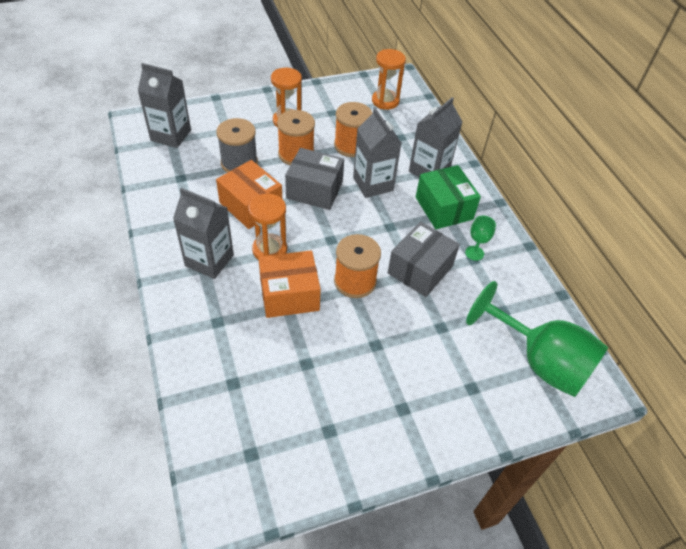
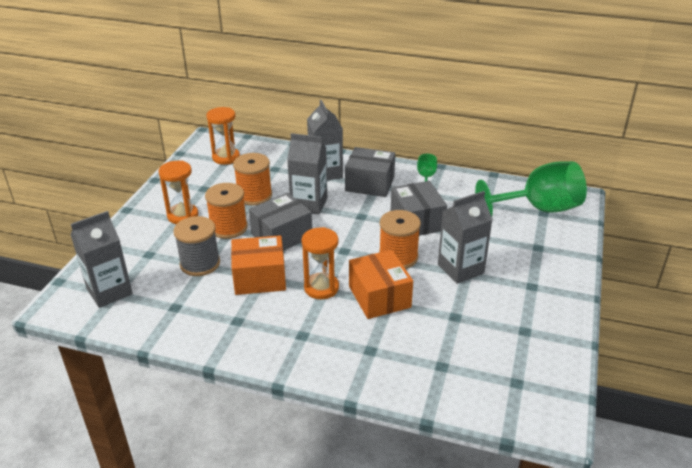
camera: 50 degrees left, 15 degrees down
grey carton [173,188,234,279] -> grey carton moved to [438,191,493,284]
orange box [259,250,321,318] -> orange box turned 45 degrees counterclockwise [349,250,413,319]
green box [416,165,481,229] -> grey box [345,147,395,197]

